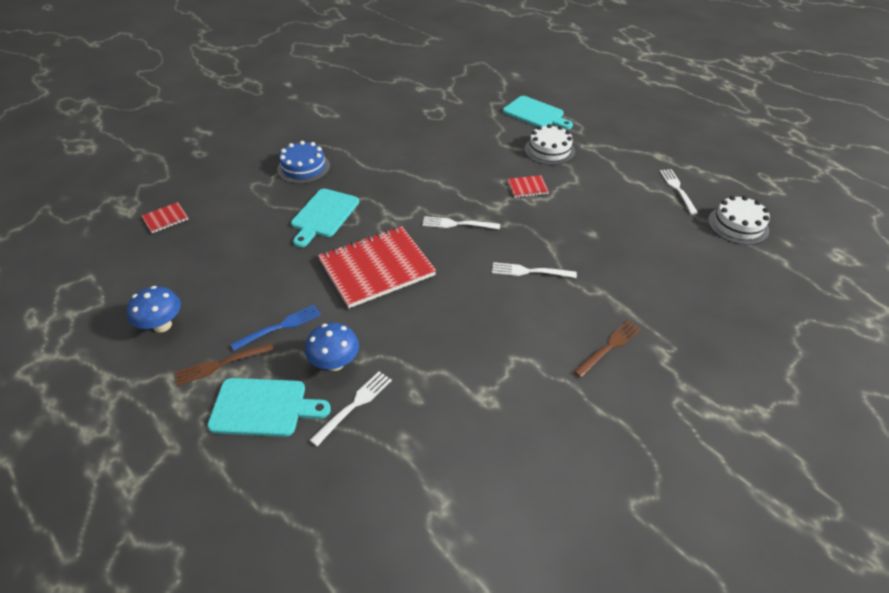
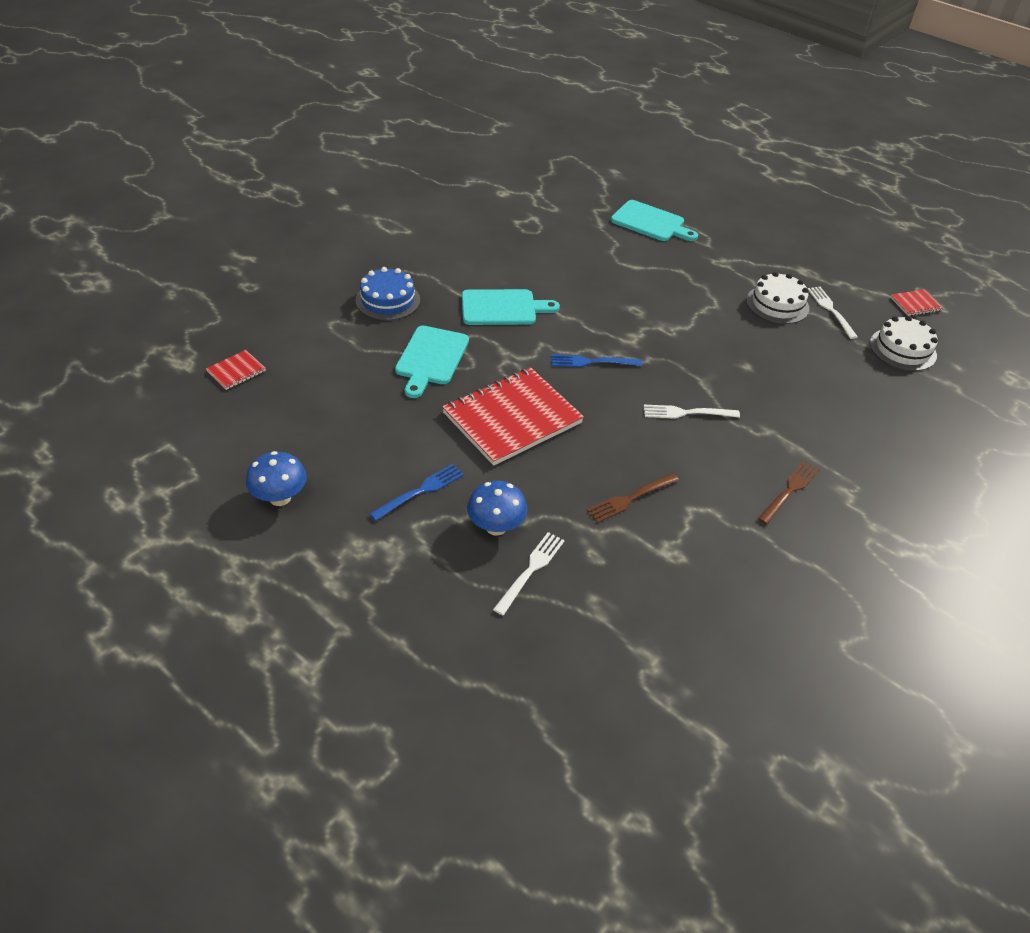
camera: 10 degrees left, 0 degrees up
brown fork [175,343,274,386] -> brown fork moved to [587,473,679,523]
turquoise cutting board [207,378,331,437] -> turquoise cutting board moved to [462,289,560,325]
white fork [422,216,500,230] -> blue fork [551,354,642,367]
red notebook [508,175,549,198] -> red notebook moved to [890,289,943,316]
white cake [525,124,575,165] -> white cake moved to [746,272,809,324]

